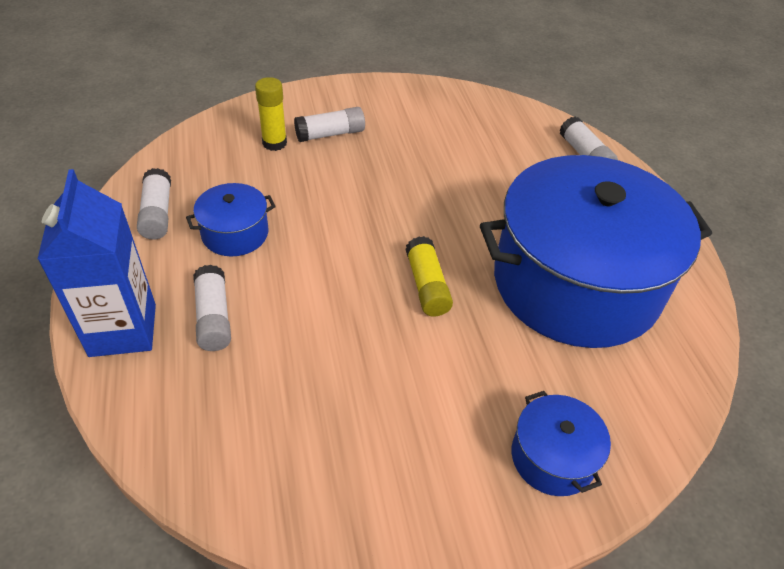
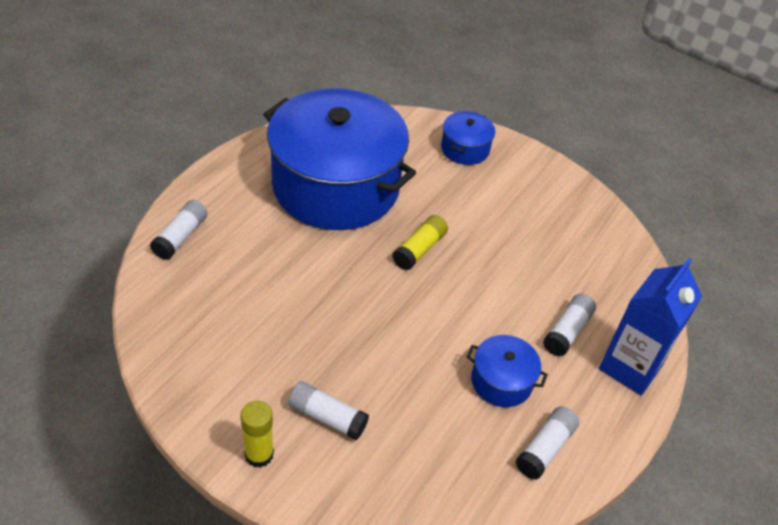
camera: 135 degrees left, 0 degrees up
yellow glue stick [255,77,287,151] -> yellow glue stick moved to [241,401,274,468]

